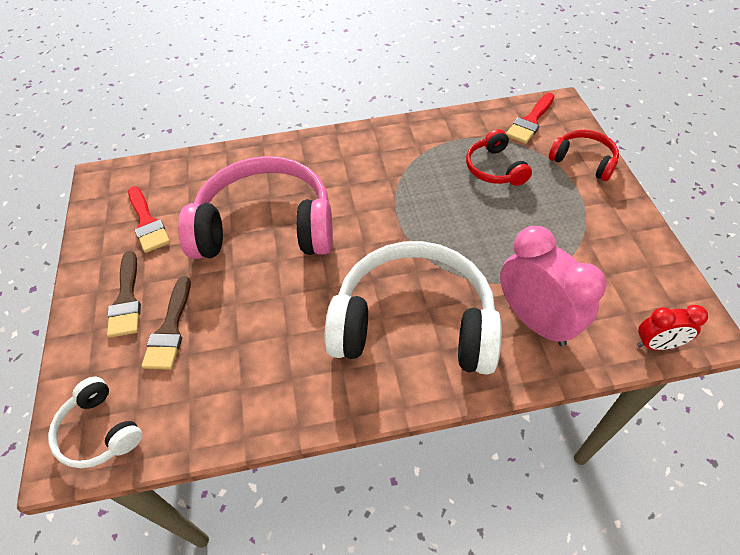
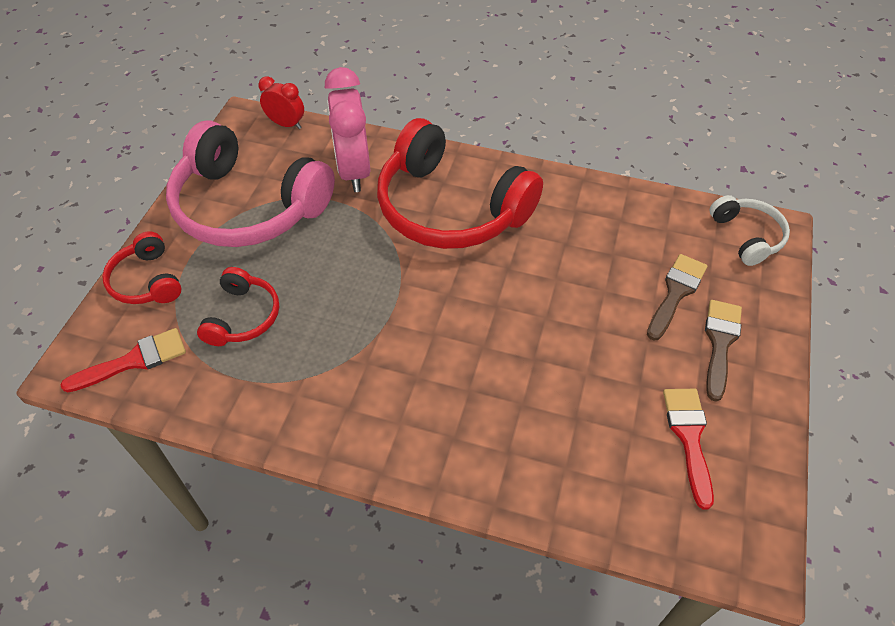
camera: 155 degrees left, 0 degrees up
pink headphones [178,156,333,259] -> pink headphones moved to [166,121,335,247]
white headphones [324,241,502,375] -> red headphones [377,118,543,249]

